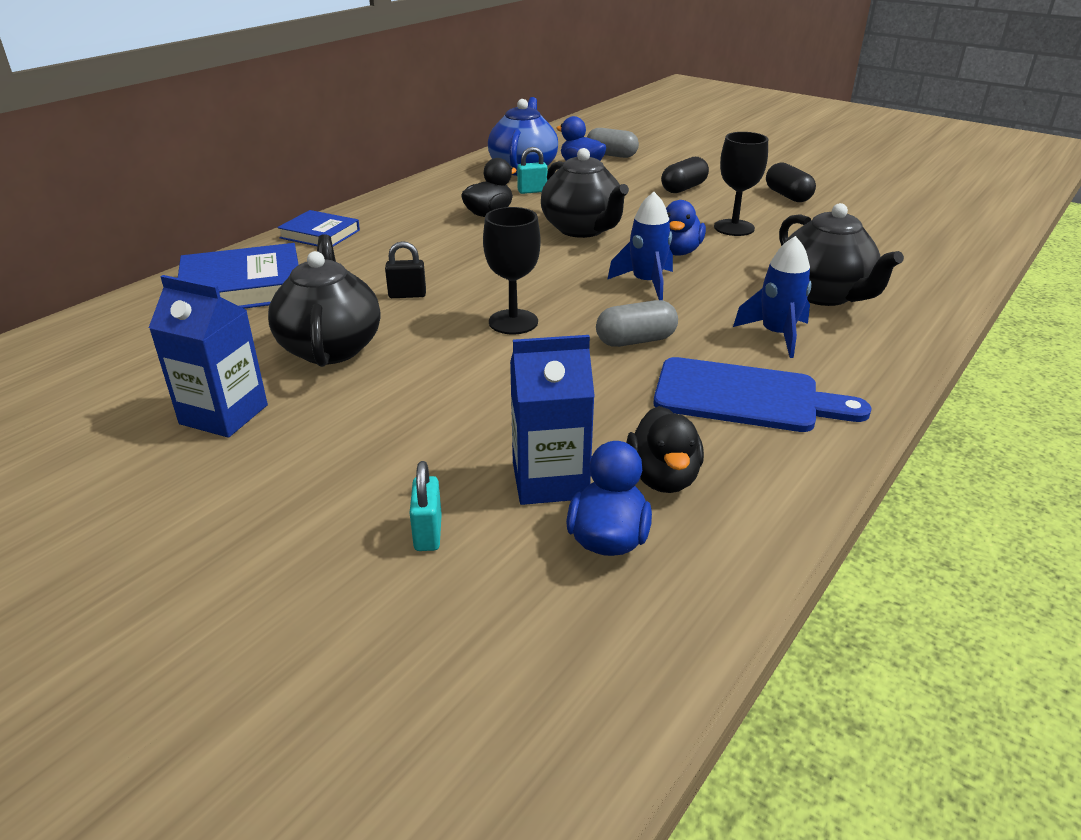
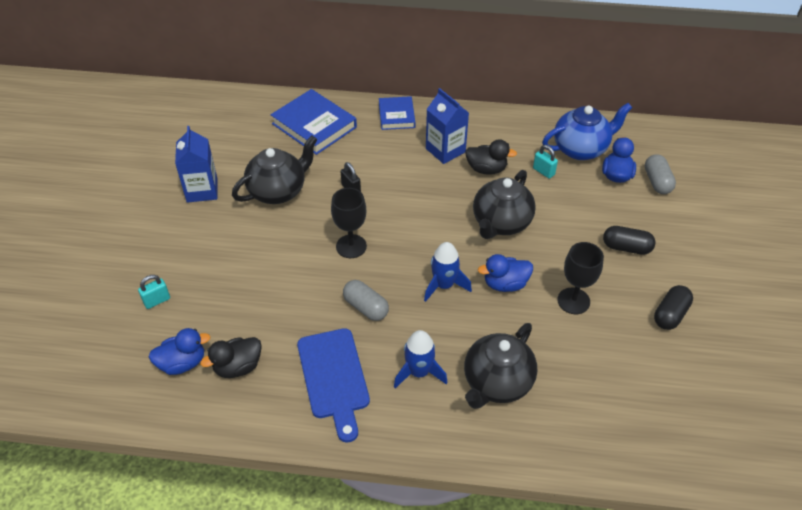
camera: 60 degrees right, 15 degrees up
blue carton [510,335,595,505] -> blue carton moved to [426,88,469,164]

